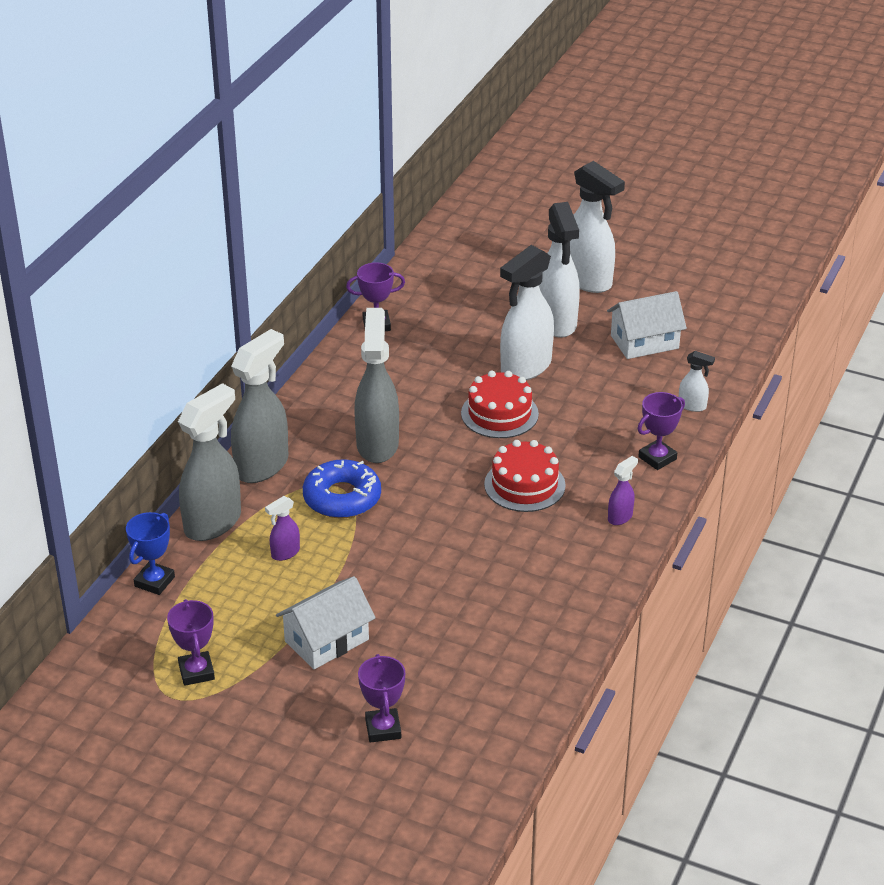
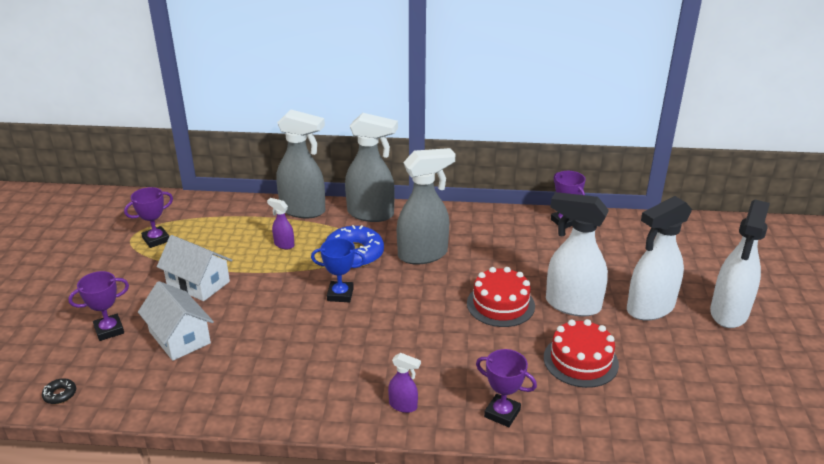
camera: 70 degrees right, 5 degrees down
blue trophy [126,512,175,595] -> blue trophy moved to [311,238,366,302]
red cake [484,440,566,512] -> red cake moved to [544,319,619,388]
white house [607,291,687,359] -> white house moved to [138,281,214,361]
white spray bottle [679,351,715,412] -> none
none -> black donut [42,378,76,404]

